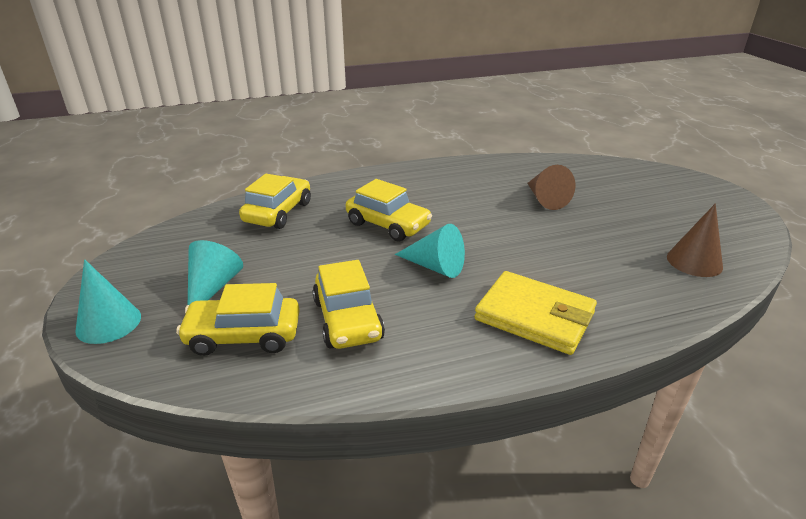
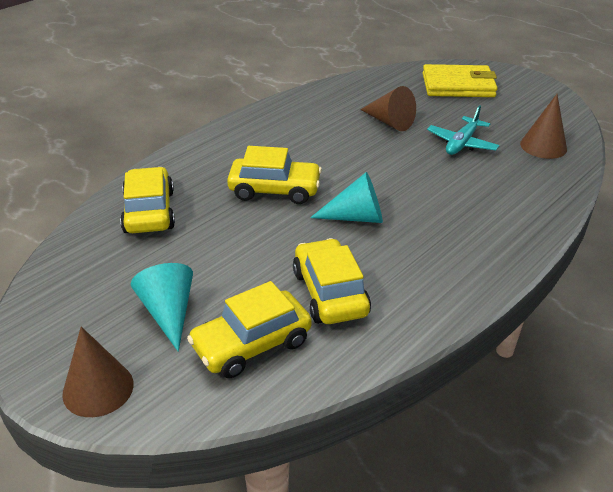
camera: 30 degrees left, 5 degrees up
turquoise cone [75,259,141,344] -> brown cone [62,327,134,417]
yellow car [313,260,385,349] -> yellow car turned 150 degrees counterclockwise [293,238,371,324]
yellow wallet [474,271,597,355] -> yellow wallet moved to [422,64,498,97]
none -> turquoise plane [427,105,500,155]

